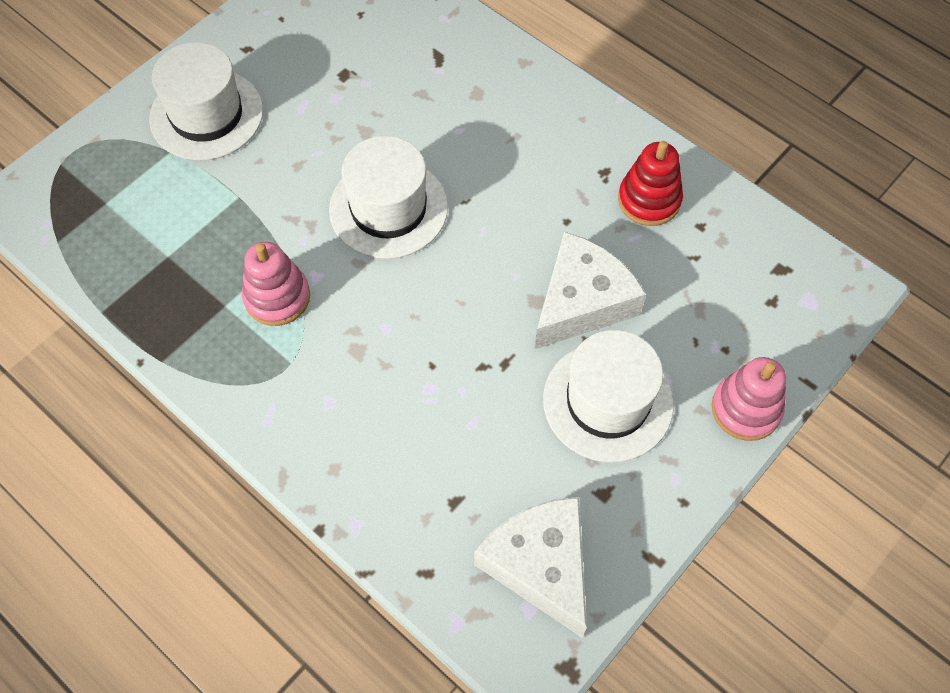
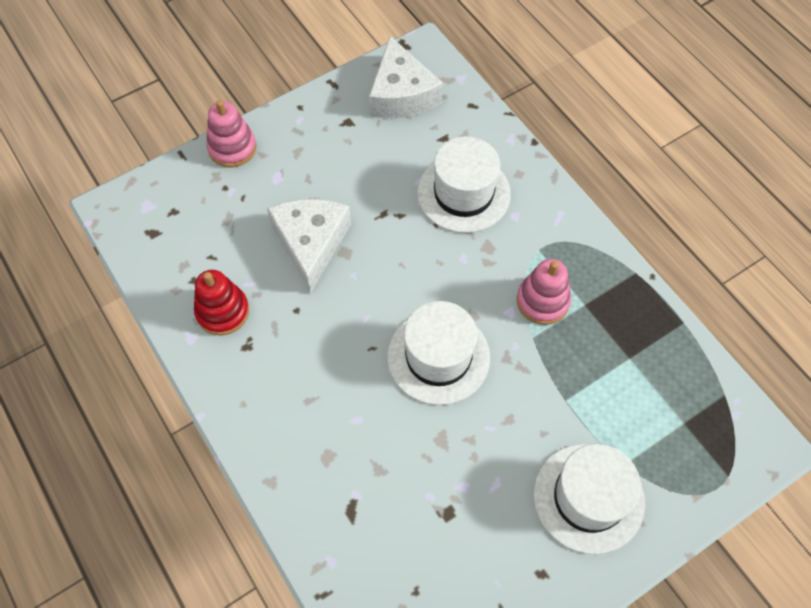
camera: 165 degrees left, 0 degrees up
white cheese [535,232,647,349] -> white cheese turned 120 degrees clockwise [267,199,351,293]
white hat [543,330,674,462] -> white hat moved to [417,136,511,233]

